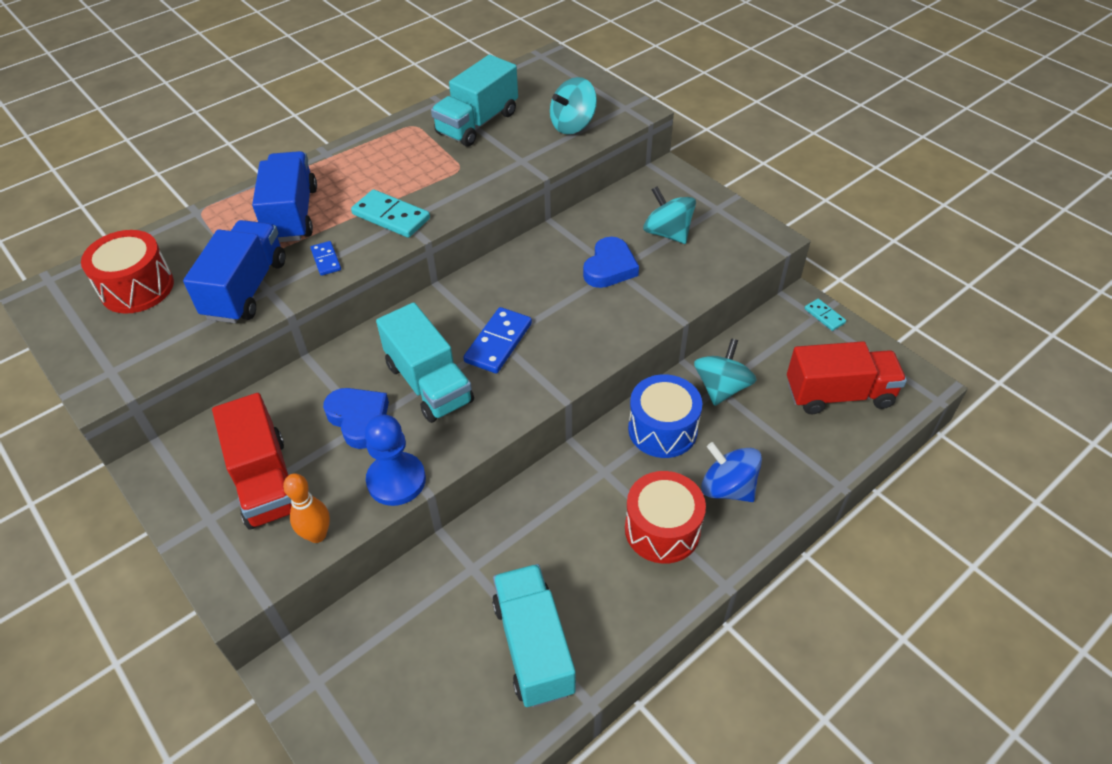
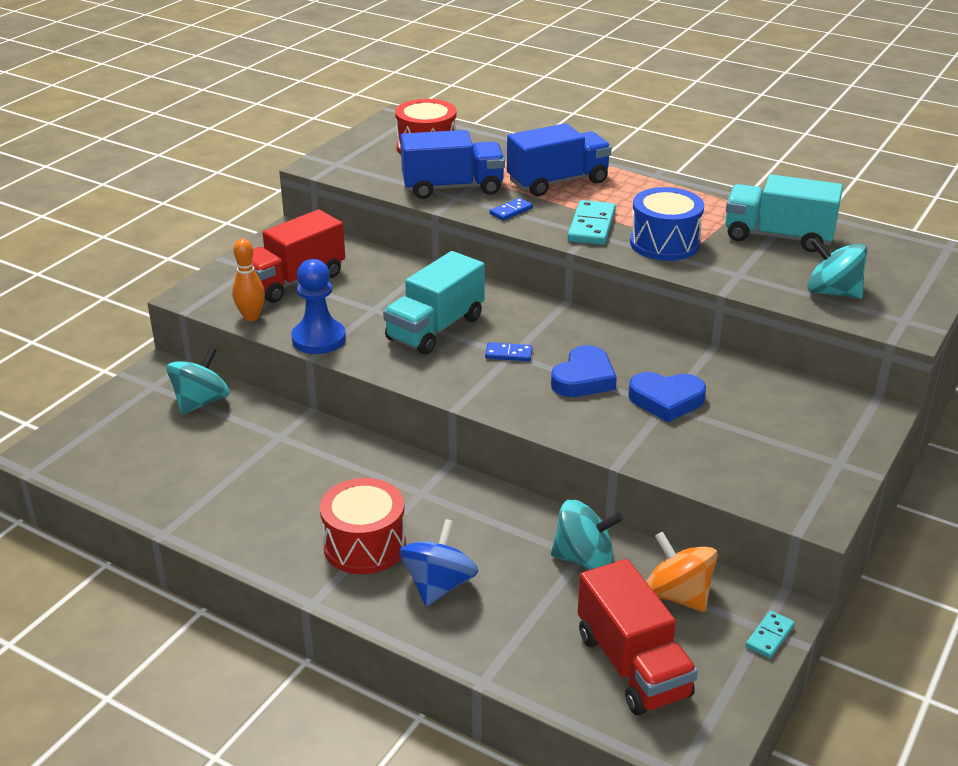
camera: 70 degrees right, 15 degrees down
blue heart [323,388,389,449] -> blue heart moved to [551,345,617,397]
blue domino [463,307,532,374] -> blue domino [485,342,533,361], size x0.56
turquoise truck [492,564,576,707] -> none
blue drum [628,374,702,458] -> blue drum moved to [630,187,704,261]
turquoise spinning top [643,186,696,244] -> turquoise spinning top moved to [166,347,230,415]
none -> orange spinning top [647,532,718,612]

